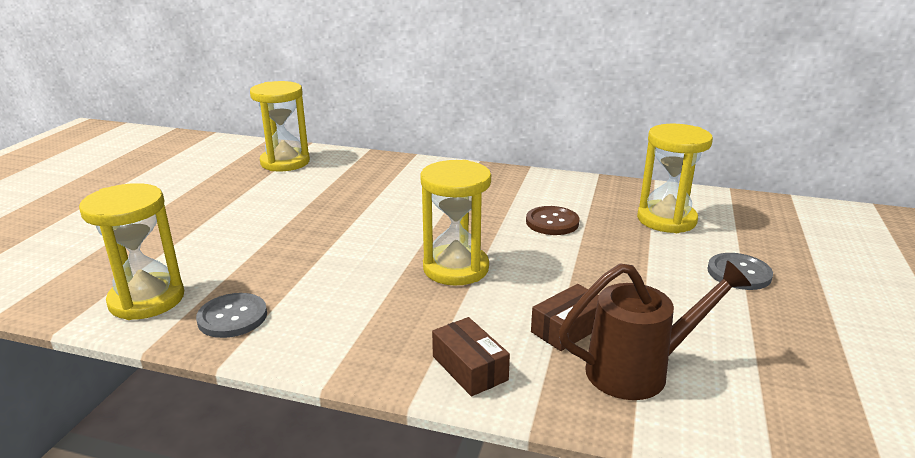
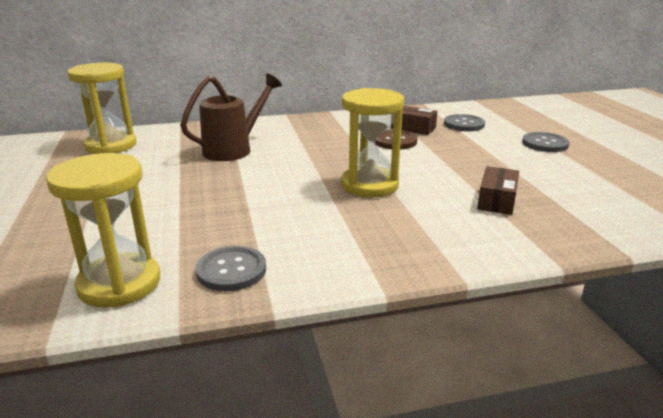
camera: 30 degrees left, 0 degrees up
brown box [432,317,510,396] -> brown box moved to [391,106,438,135]
brown watering can [559,260,752,400] -> brown watering can moved to [180,73,282,161]
yellow hourglass [637,124,713,233] -> grey button [444,114,485,131]

